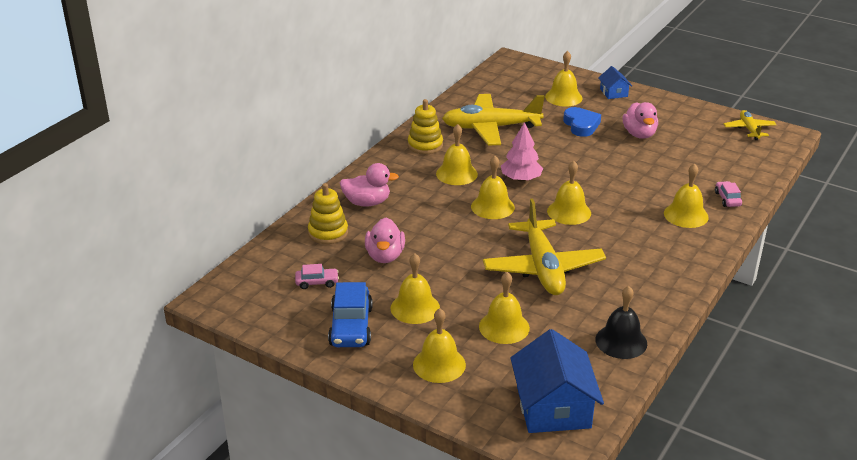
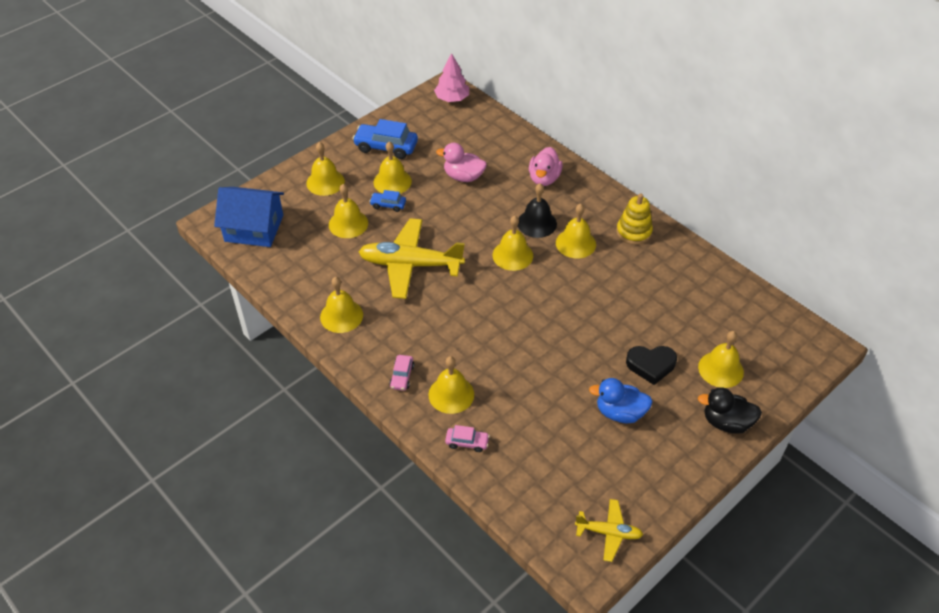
camera: 105 degrees right, 15 degrees up
pink car [295,264,339,289] -> pink car moved to [389,355,414,391]
yellow stacking toy [308,183,348,244] -> none
yellow plane [442,94,545,145] -> none
pink tree [501,122,543,181] -> pink tree moved to [434,53,469,102]
yellow bell [547,161,591,225] -> yellow bell moved to [320,277,363,333]
blue heart [563,107,601,137] -> black heart [626,346,677,385]
black bell [595,286,647,359] -> black bell moved to [518,183,557,238]
blue house [598,66,632,99] -> black duck [698,387,762,434]
pink duck [623,102,658,139] -> blue duck [589,378,653,423]
none -> blue car [369,190,406,212]

